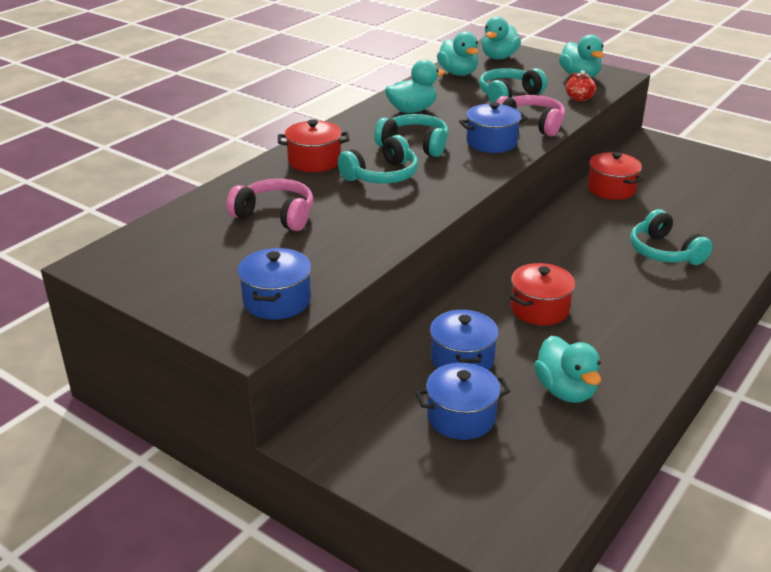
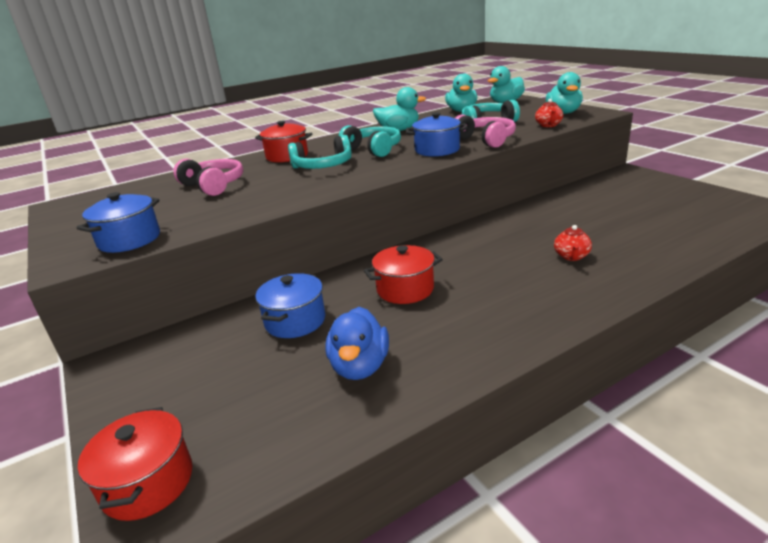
camera: 25 degrees right, 5 degrees down
blue pot [415,363,510,440] -> none
turquoise duck [534,336,601,403] -> blue duck [325,307,389,380]
red pot [588,152,643,200] -> red pot moved to [78,407,192,521]
turquoise headphones [630,209,713,265] -> red teapot [554,225,592,261]

